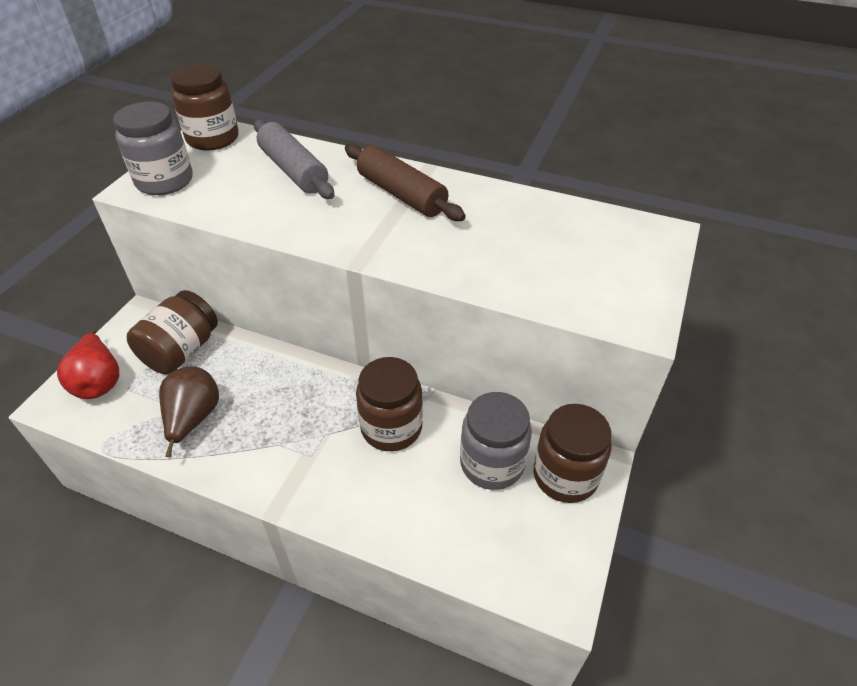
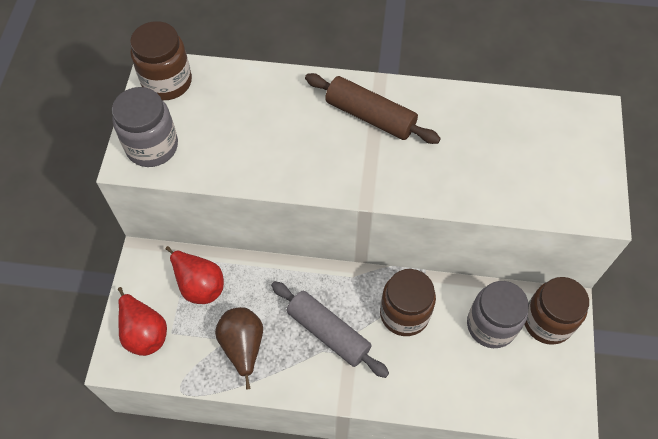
camera: 15 degrees left, 15 degrees up
brown jar [127,290,218,374] -> red pear [166,246,224,304]
grey rolling pin [254,120,335,199] -> grey rolling pin moved to [271,281,389,378]

